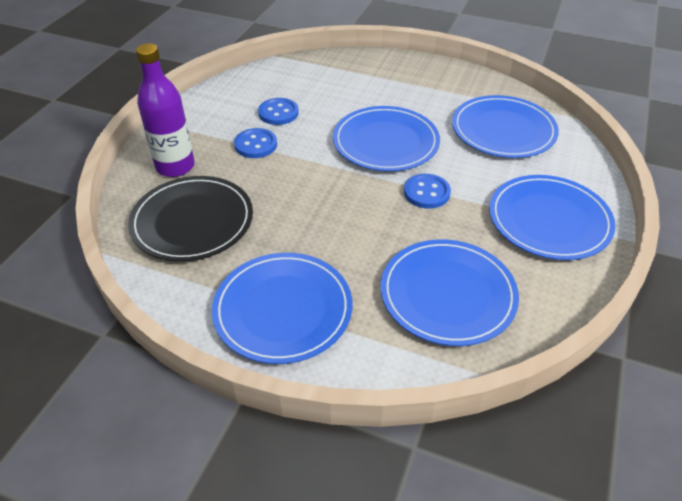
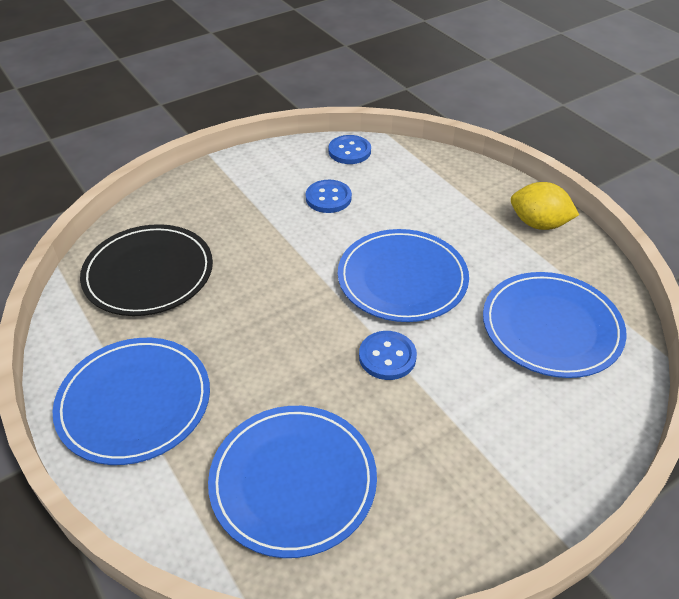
camera: 35 degrees right, 0 degrees up
purple bottle [136,43,195,177] -> none
blue button [234,128,277,158] -> blue button moved to [329,135,371,164]
blue plate [489,175,616,260] -> none
none -> yellow lemon [511,182,579,230]

